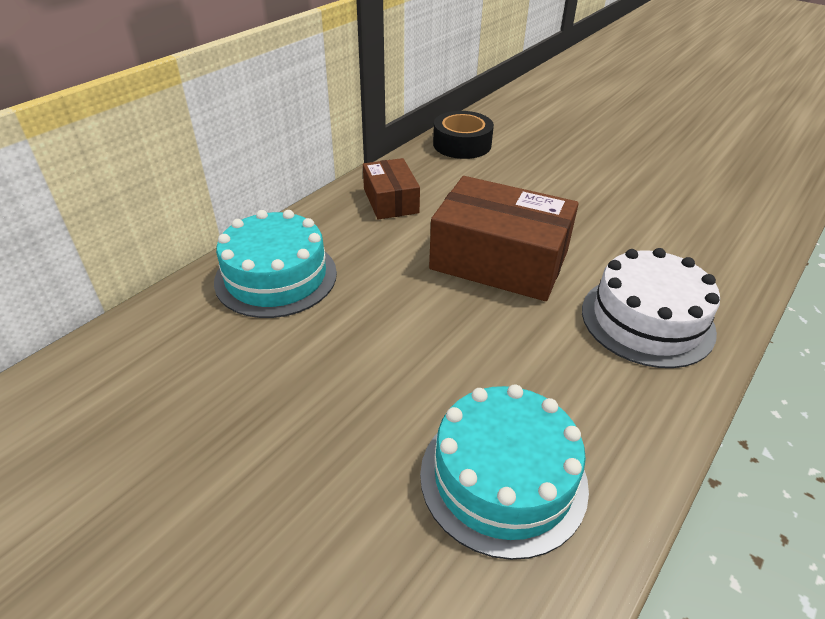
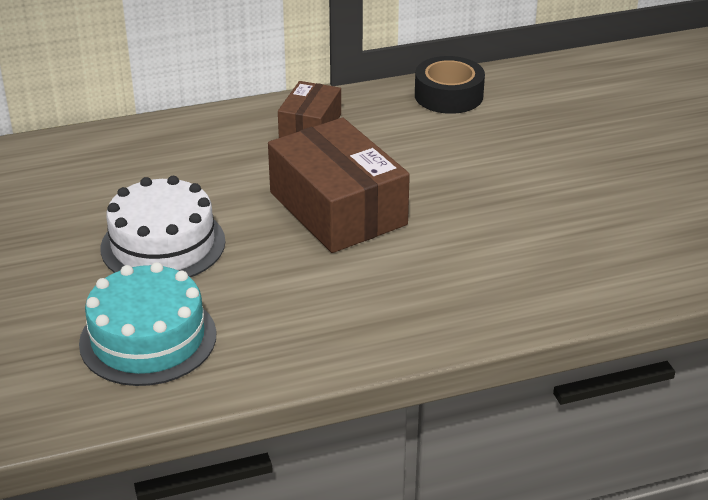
camera: 35 degrees right, 5 degrees down
turquoise cake [214,210,337,318] -> none
white cake [582,248,720,368] -> white cake moved to [101,176,225,277]

